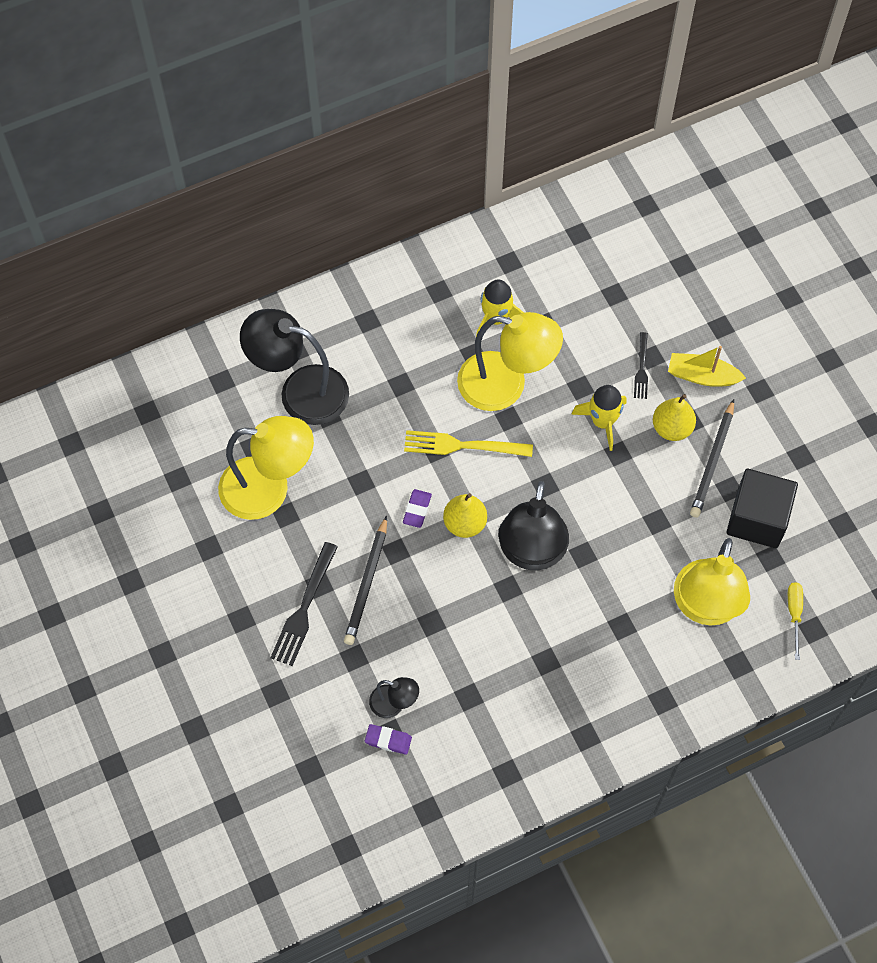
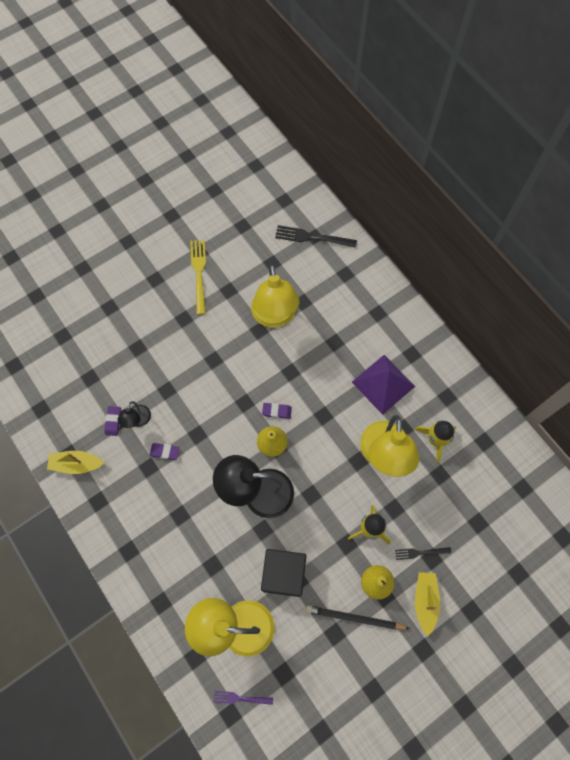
camera: 80 degrees right, 5 degrees up
black lamp [240,309,349,425] -> none
black fork [270,542,338,666] -> black fork moved to [275,225,357,248]
black pencil [344,515,387,645] -> none
yellow fork [404,430,533,457] -> yellow fork moved to [190,240,206,315]
black cube [726,469,798,548] -> black cube moved to [261,549,306,597]
yellow screwdriver [788,582,803,660] -> purple fork [213,691,273,705]
none -> yellow boat [47,451,104,474]
none -> purple eraser [149,443,180,460]
none -> purple pyramid [352,355,415,415]

